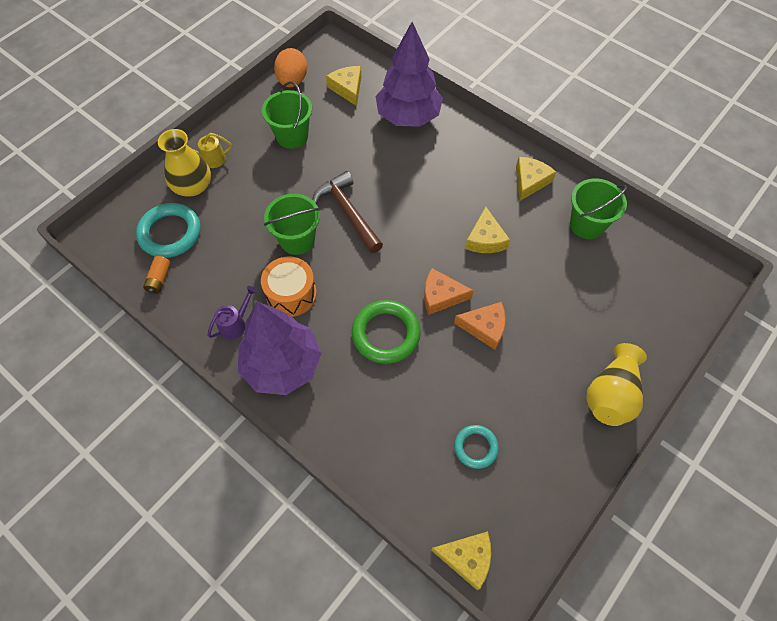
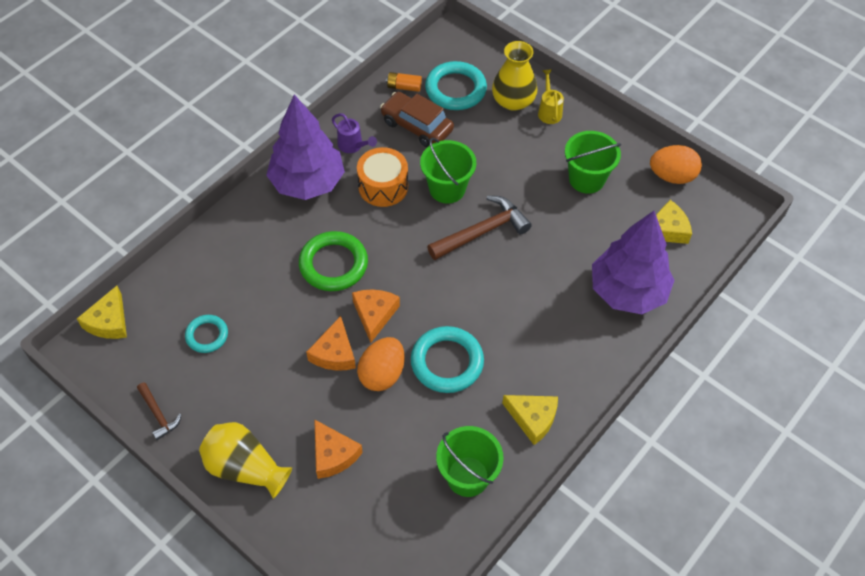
camera: 90 degrees right, 5 degrees down
yellow cheese [465,207,510,253] -> turquoise ring [411,326,484,393]
none -> brown hammer [137,382,181,440]
none -> orange cheese [314,419,363,479]
none -> orange egg [357,337,405,391]
none -> brown car [380,92,454,147]

